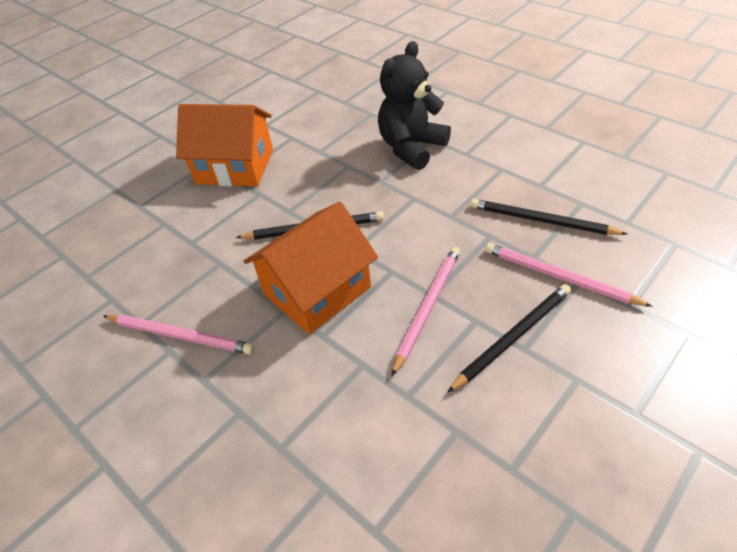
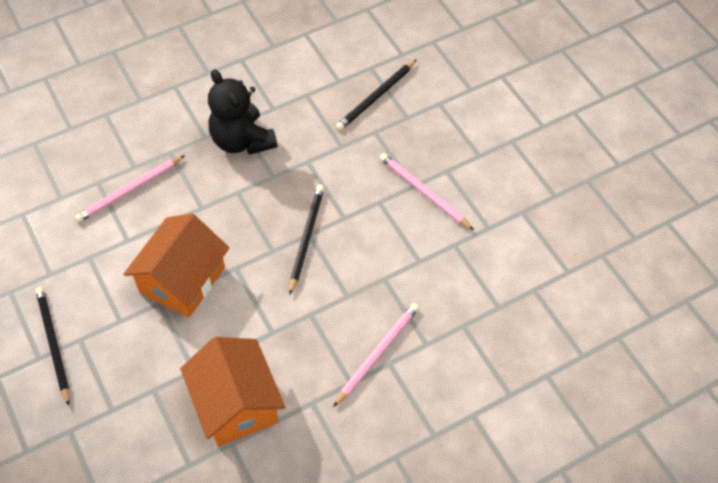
camera: 75 degrees left, 10 degrees up
orange house [244,202,378,334] -> orange house moved to [180,337,285,447]
black pencil [447,284,571,393] -> black pencil moved to [35,287,70,406]
pink pencil [485,243,653,307] -> pink pencil moved to [75,155,185,222]

